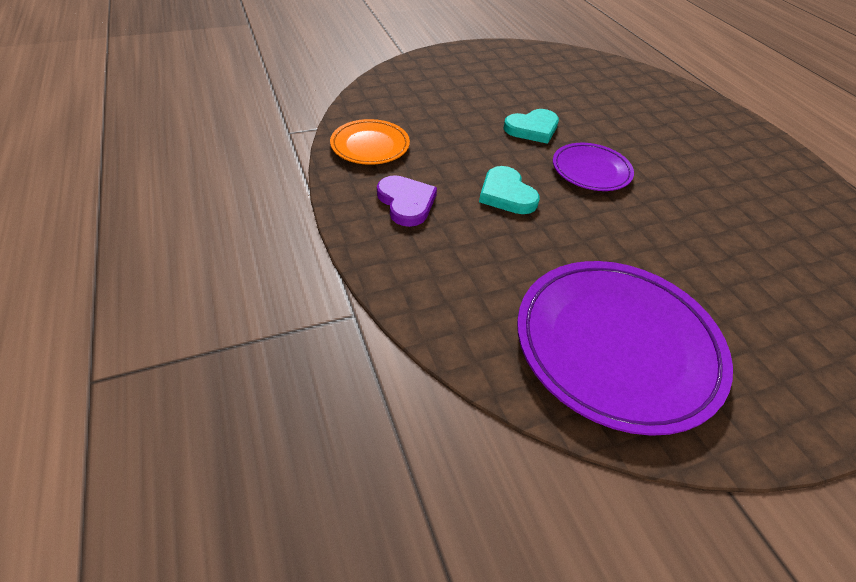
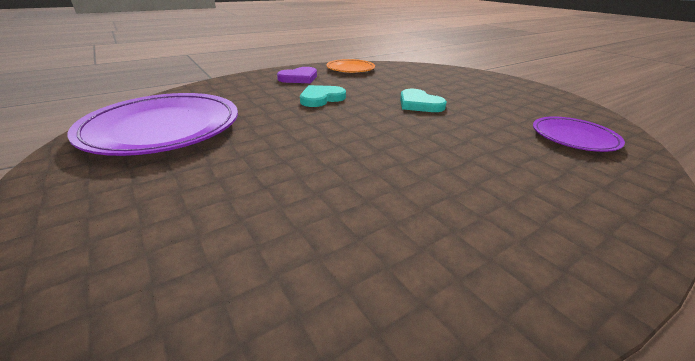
camera: 80 degrees right, 15 degrees down
purple plate [553,143,634,191] -> purple plate moved to [533,116,625,152]

